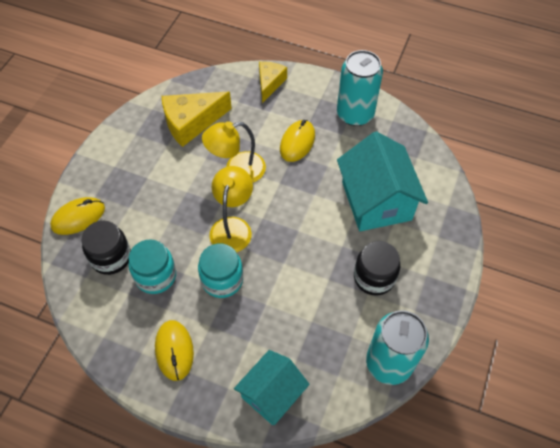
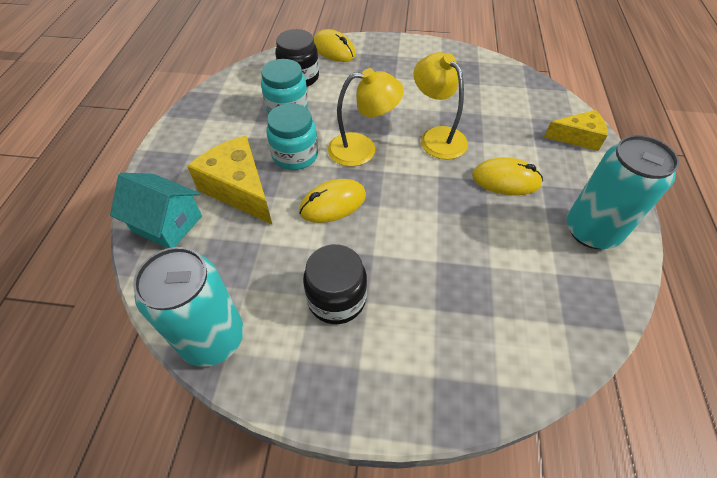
camera: 75 degrees right, 5 degrees down
yellow mouse [155,320,194,381] -> yellow mouse moved to [299,179,366,223]
yellow cheese [162,92,232,147] -> yellow cheese moved to [187,136,272,224]
turquoise house [337,131,428,231] -> none

